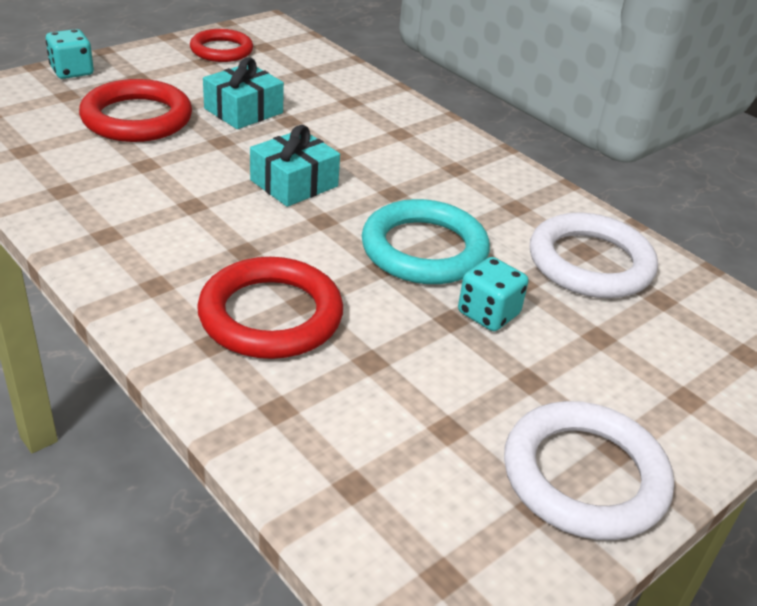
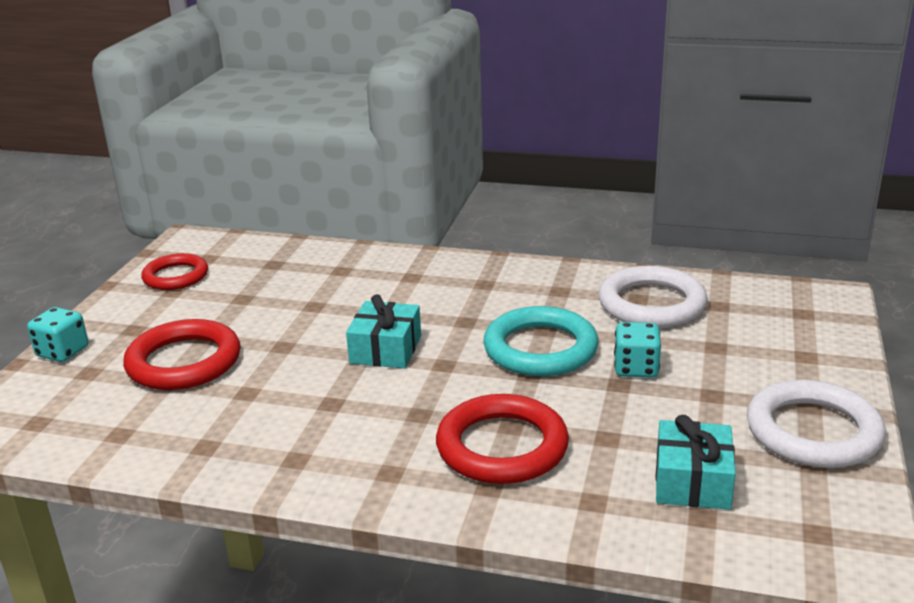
camera: 30 degrees left, 10 degrees down
turquoise gift [203,57,284,129] -> turquoise gift moved to [656,415,736,510]

